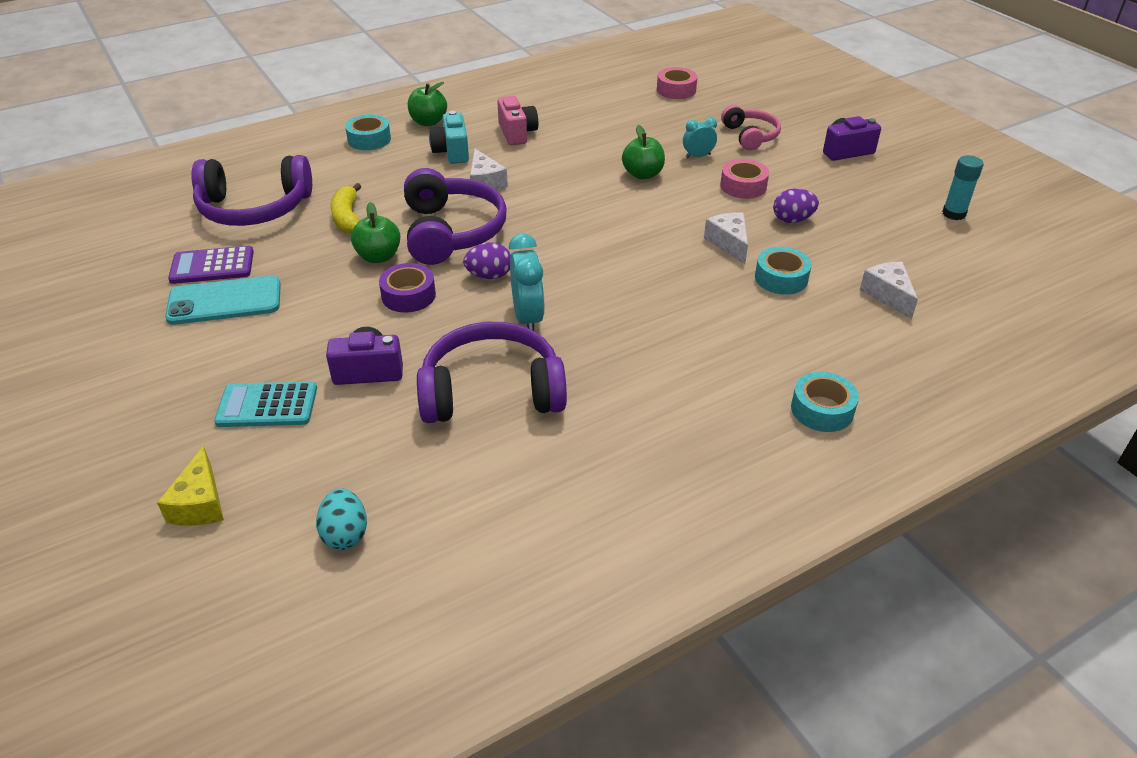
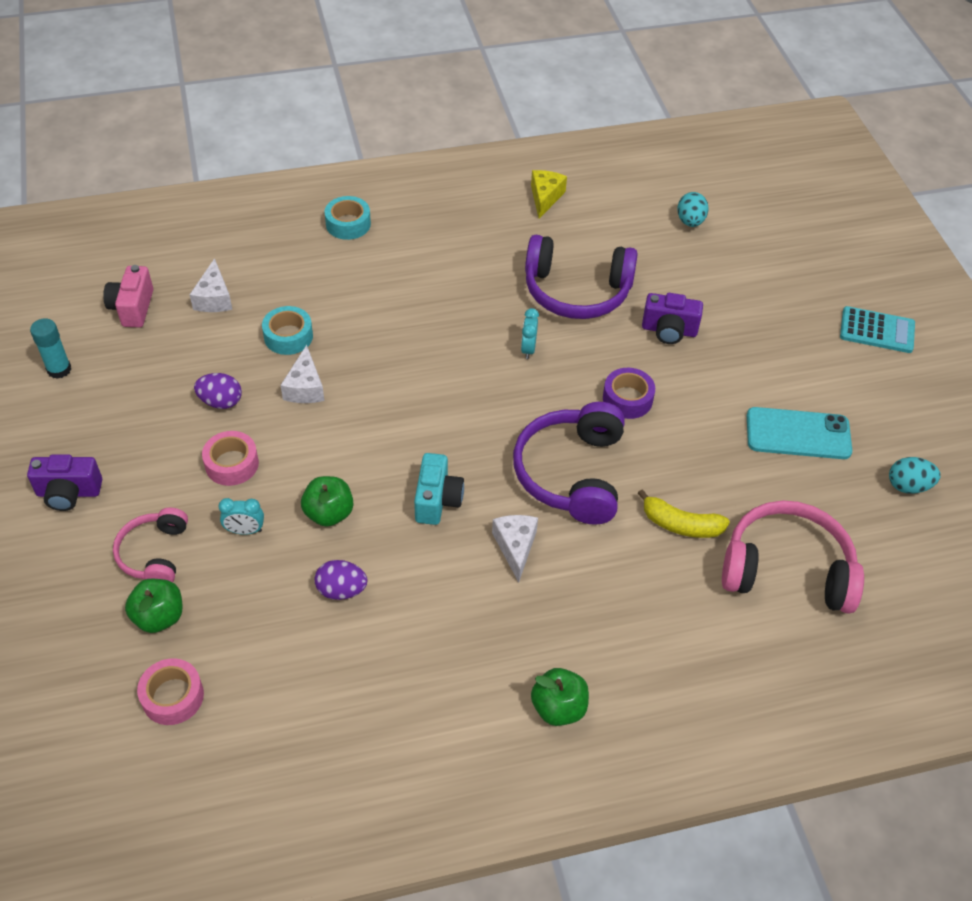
camera: 165 degrees left, 10 degrees up
yellow cheese [157,446,224,526] -> yellow cheese moved to [531,170,567,218]
purple calculator [168,246,254,284] -> none
purple headphones [191,155,312,226] -> pink headphones [722,501,864,614]
turquoise calculator [214,381,317,427] -> turquoise calculator moved to [840,306,915,353]
yellow banana [331,183,361,234] -> yellow banana turned 105 degrees clockwise [637,489,730,538]
turquoise tape [345,114,391,150] -> none
green apple [351,202,400,263] -> green apple moved to [125,579,183,633]
turquoise camera [429,111,469,164] -> turquoise camera moved to [414,453,464,525]
purple egg [463,243,511,279] -> purple egg moved to [314,560,367,600]
pink camera [497,96,538,145] -> pink camera moved to [103,265,153,328]
turquoise clock [509,233,545,331] -> turquoise clock [521,308,539,359], size x0.59
none -> turquoise egg [889,457,941,494]

